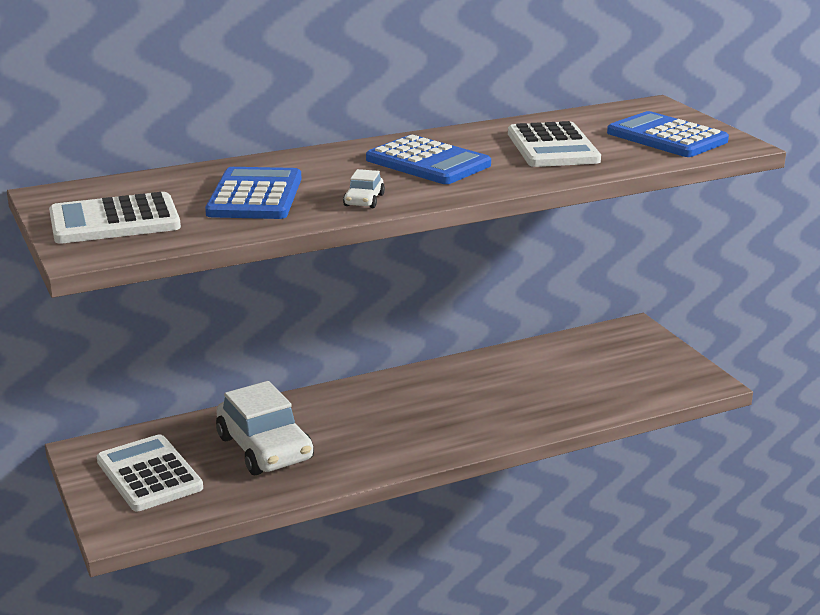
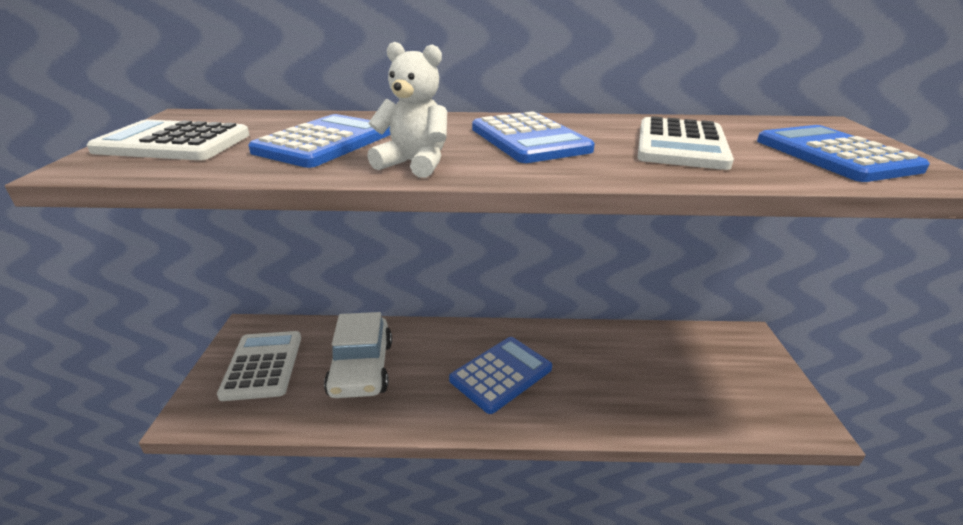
camera: 25 degrees right, 5 degrees up
white car [343,169,385,208] -> white teddy bear [367,42,447,178]
none -> blue calculator [449,337,552,414]

